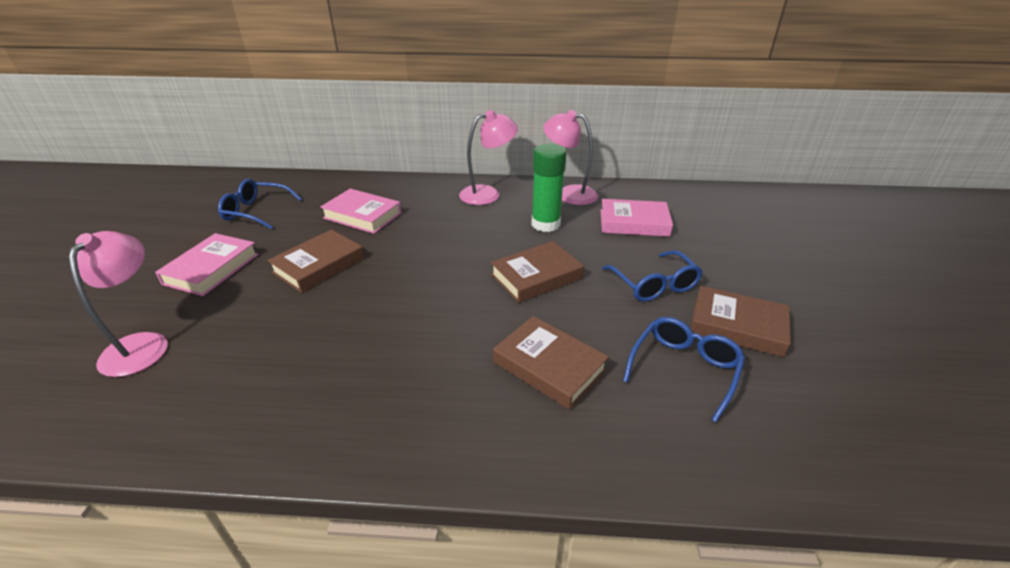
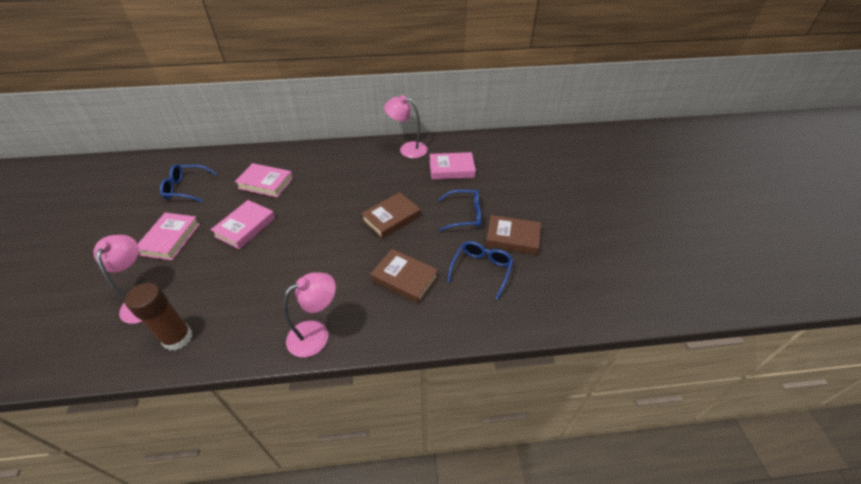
camera: 10 degrees left, 10 degrees up
brown book [267,230,364,293] -> pink book [210,200,275,249]
pink lamp [459,110,518,205] -> pink lamp moved to [283,272,336,357]
green glue stick [532,144,567,232] -> none
blue glasses [602,250,703,302] -> blue glasses turned 60 degrees counterclockwise [438,190,481,231]
none -> brown glue stick [125,283,192,350]

